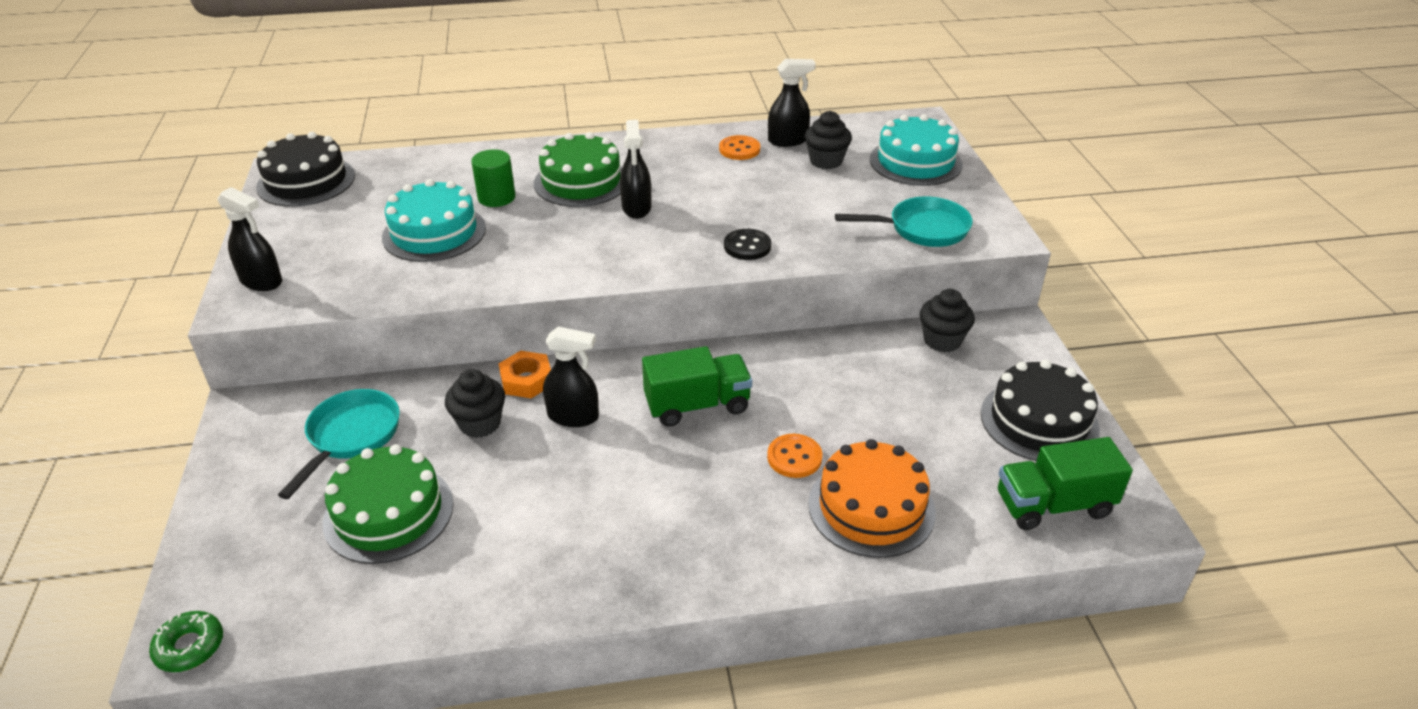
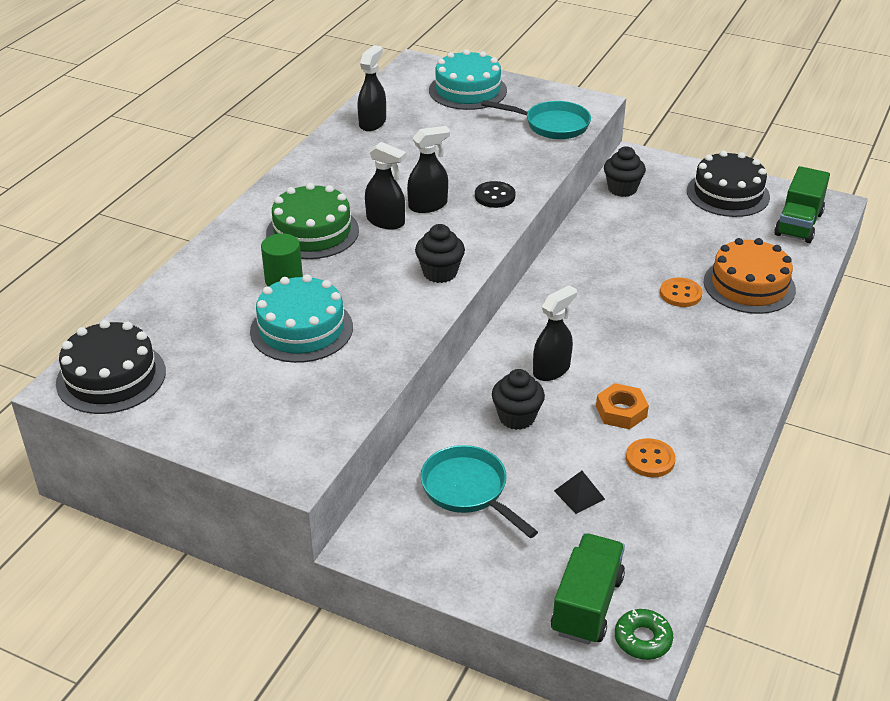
camera: 55 degrees left, 0 degrees up
black spray bottle [217,187,282,291] -> black spray bottle moved to [407,126,450,213]
green cake [323,444,454,564] -> black pyramid [554,471,605,514]
orange nut [499,350,551,399] -> orange nut moved to [596,383,649,429]
green truck [642,346,752,427] -> green truck moved to [551,533,625,645]
orange button [719,135,760,160] -> orange button moved to [626,438,676,477]
black cupcake [804,111,852,169] -> black cupcake moved to [415,224,465,283]
turquoise pan [835,197,973,247] -> turquoise pan turned 75 degrees clockwise [482,100,591,139]

